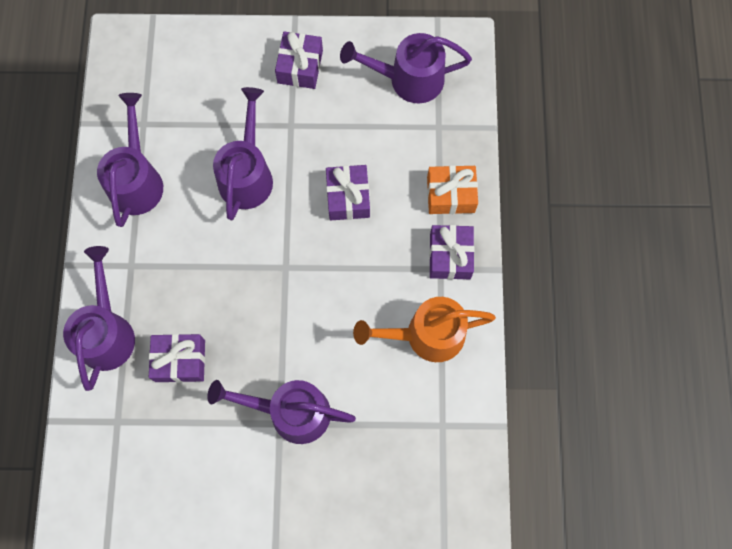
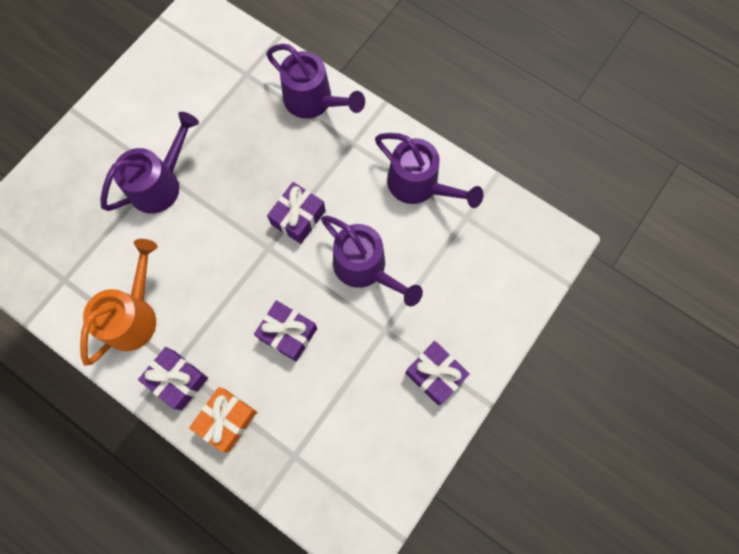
camera: 125 degrees right, 0 degrees up
purple gift [149,334,205,383] -> purple gift moved to [267,182,326,244]
purple watering can [340,33,472,103] -> none

